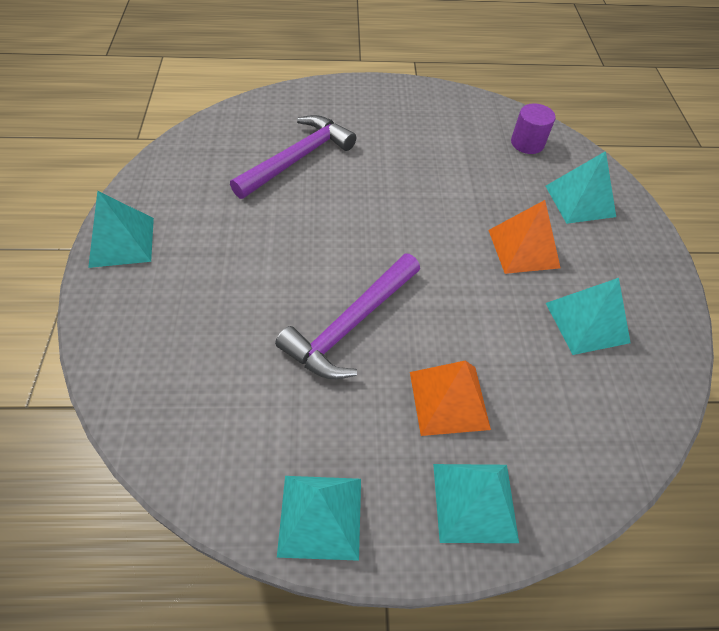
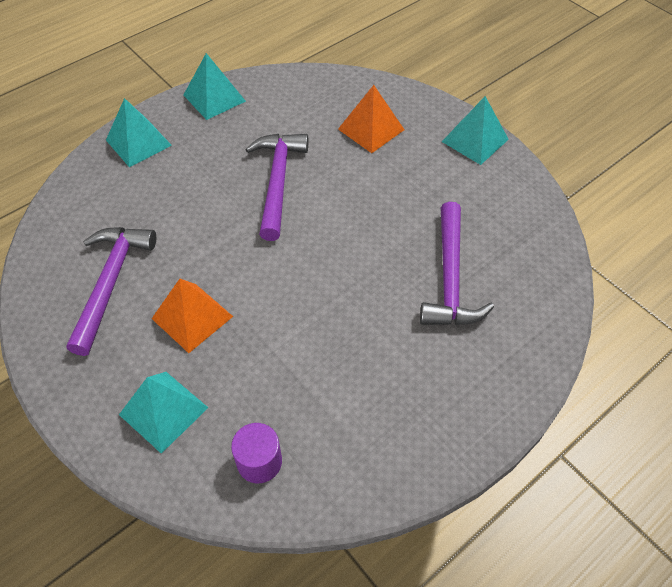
camera: 145 degrees right, 0 degrees up
orange pyramid [410,361,491,436] -> orange pyramid moved to [338,85,404,153]
turquoise pyramid [546,278,631,355] -> purple hammer [66,227,156,356]

